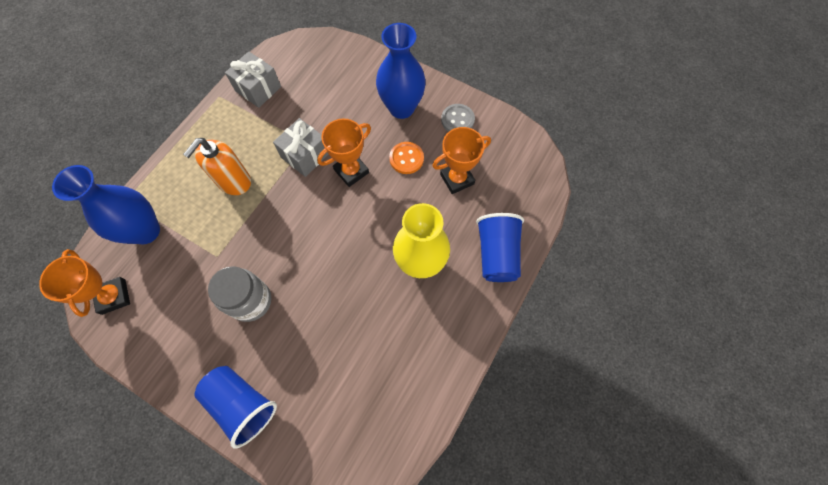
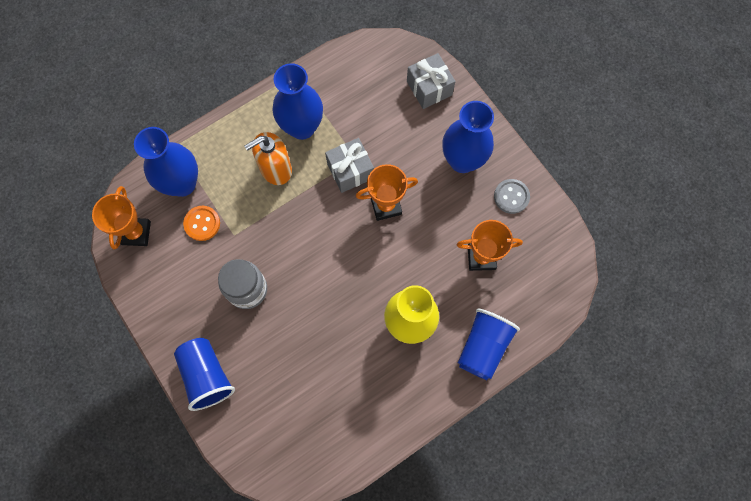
camera: 25 degrees right, 5 degrees up
grey gift [225,51,281,108] -> grey gift moved to [407,53,456,109]
orange button [389,142,424,174] -> orange button moved to [183,206,220,241]
none -> blue vase [272,63,323,140]

